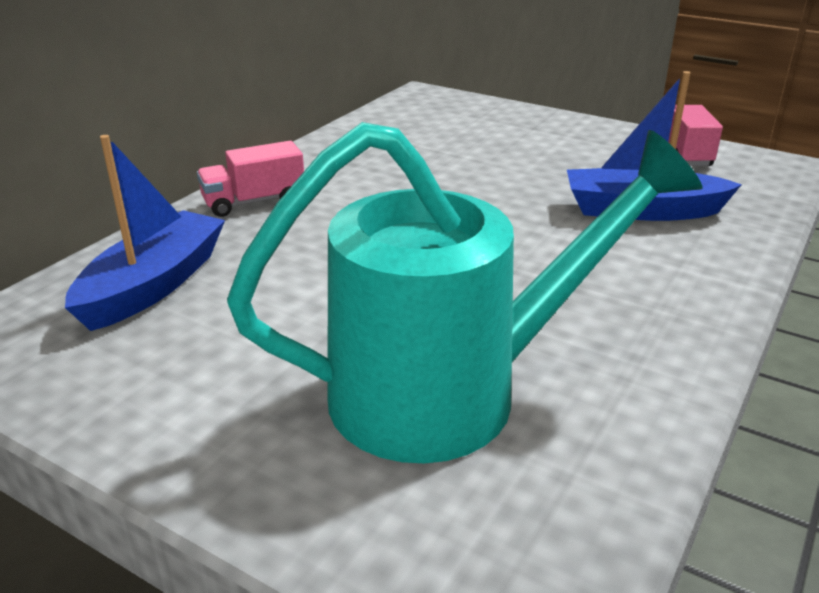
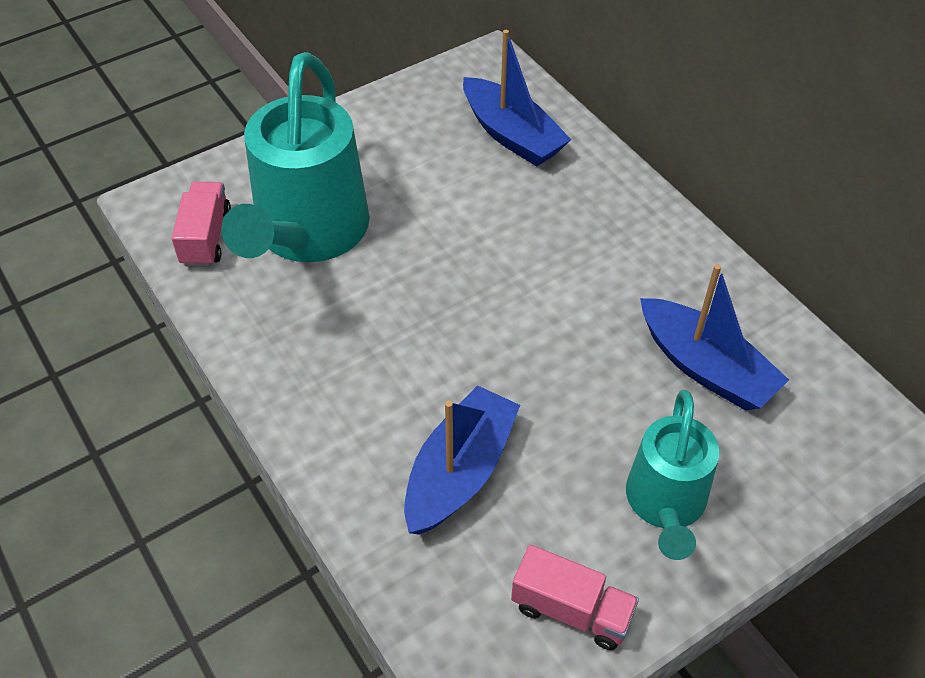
camera: 115 degrees right, 20 degrees up
pink truck [197,141,304,217] -> pink truck moved to [171,182,231,267]
none -> turquoise watering can [626,390,719,560]
none -> blue boat [640,264,789,410]

